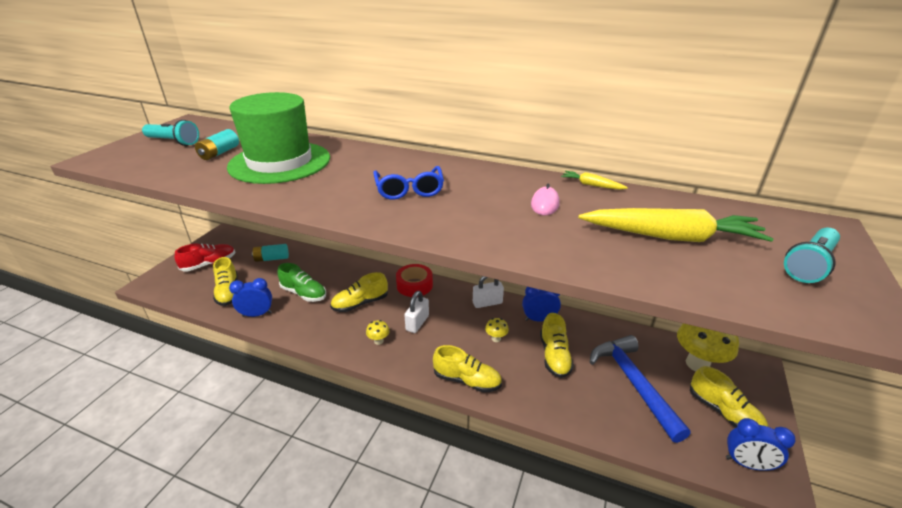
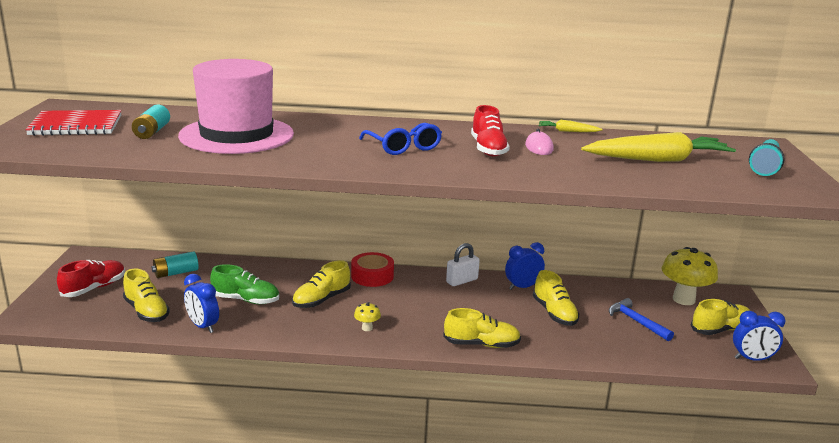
camera: 20 degrees left, 10 degrees down
turquoise flashlight [142,120,199,146] -> red notebook [25,110,121,136]
green hat [227,92,330,184] -> pink hat [178,59,294,154]
blue clock [229,278,272,317] -> blue clock turned 105 degrees counterclockwise [184,274,219,333]
white padlock [404,291,429,333] -> none
yellow mushroom [485,318,509,342] -> none
blue hammer [590,335,691,443] -> blue hammer [609,298,674,341], size x0.59
yellow shoe [690,366,768,428] -> yellow shoe turned 60 degrees counterclockwise [691,299,750,335]
none -> red shoe [471,105,510,156]

